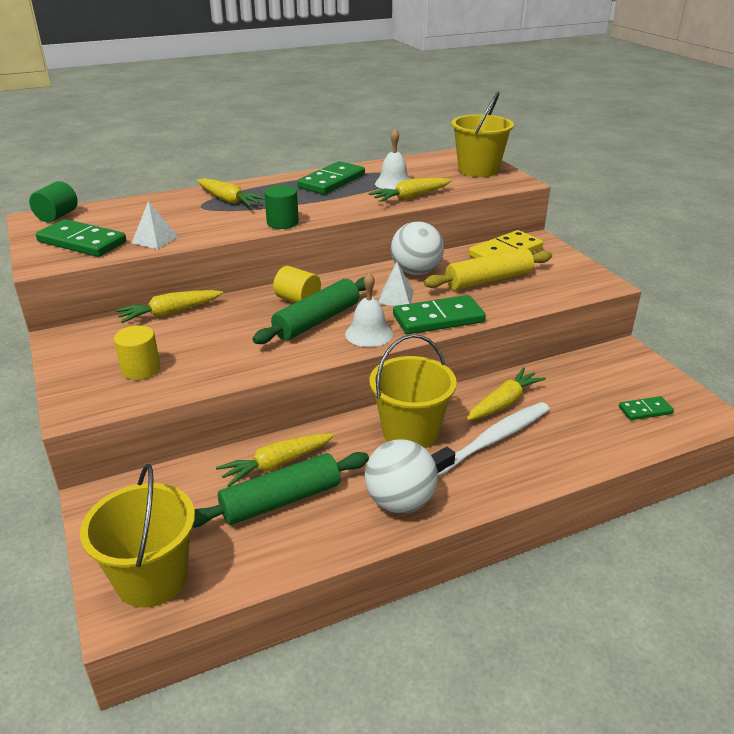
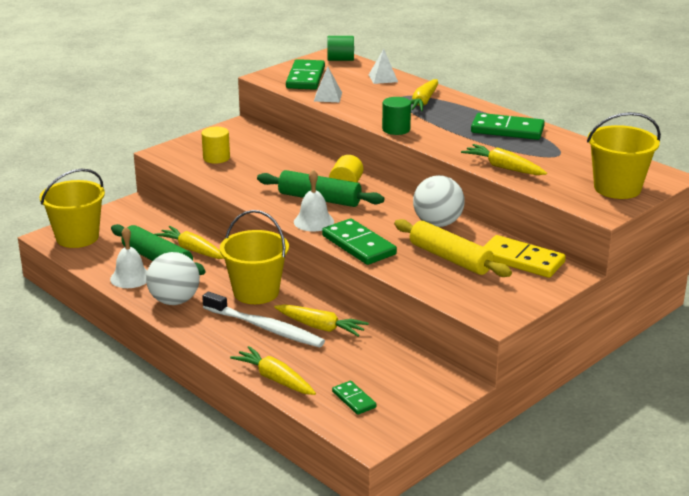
camera: 70 degrees right, 5 degrees down
yellow carrot [115,290,223,323] -> yellow carrot moved to [230,346,316,395]
white bell [375,129,410,190] -> white bell moved to [110,227,147,288]
white pyramid [379,262,414,306] -> white pyramid moved to [369,49,398,84]

